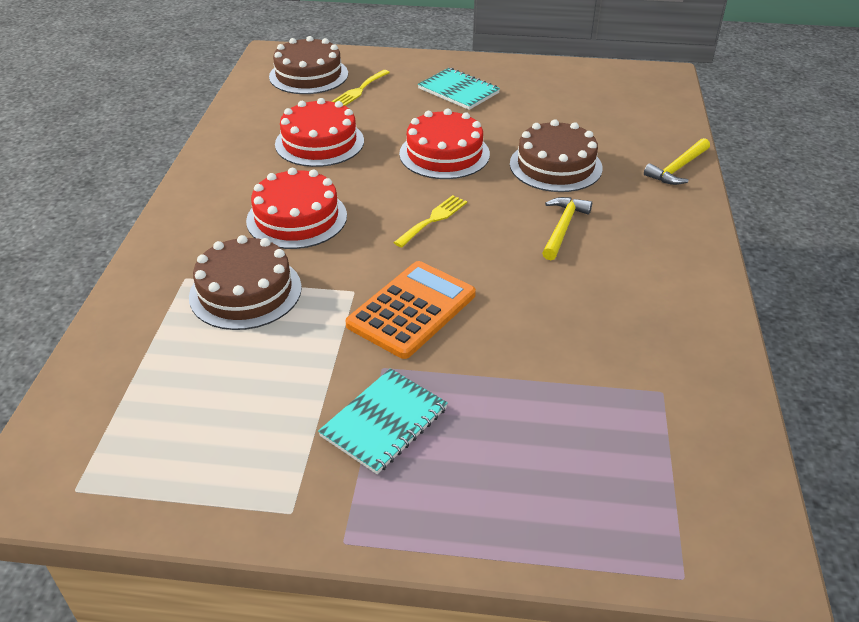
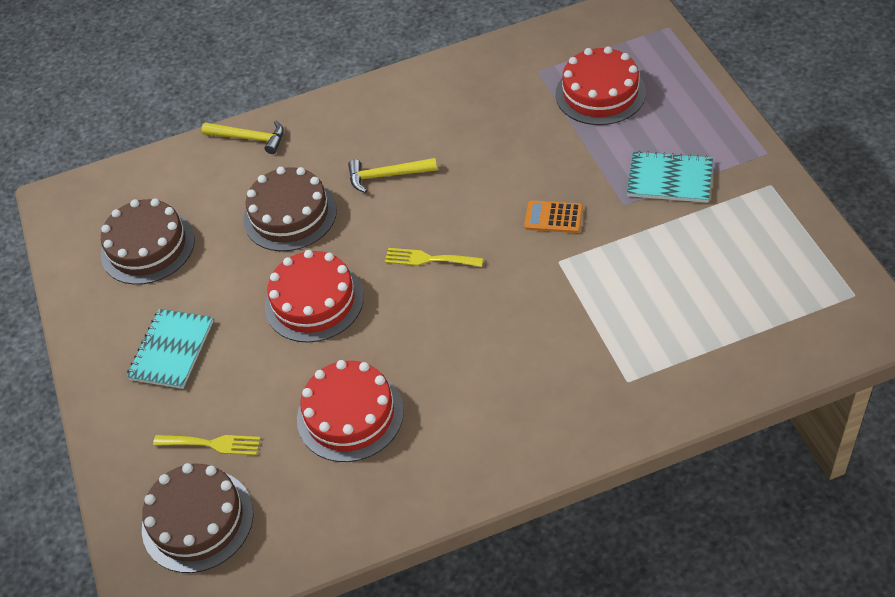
camera: 110 degrees left, 10 degrees up
brown cake [189,235,302,330] -> brown cake moved to [101,199,195,285]
red cake [246,168,347,249] -> red cake moved to [555,46,646,125]
orange calculator [346,261,476,359] -> orange calculator [524,200,583,233], size x0.54

